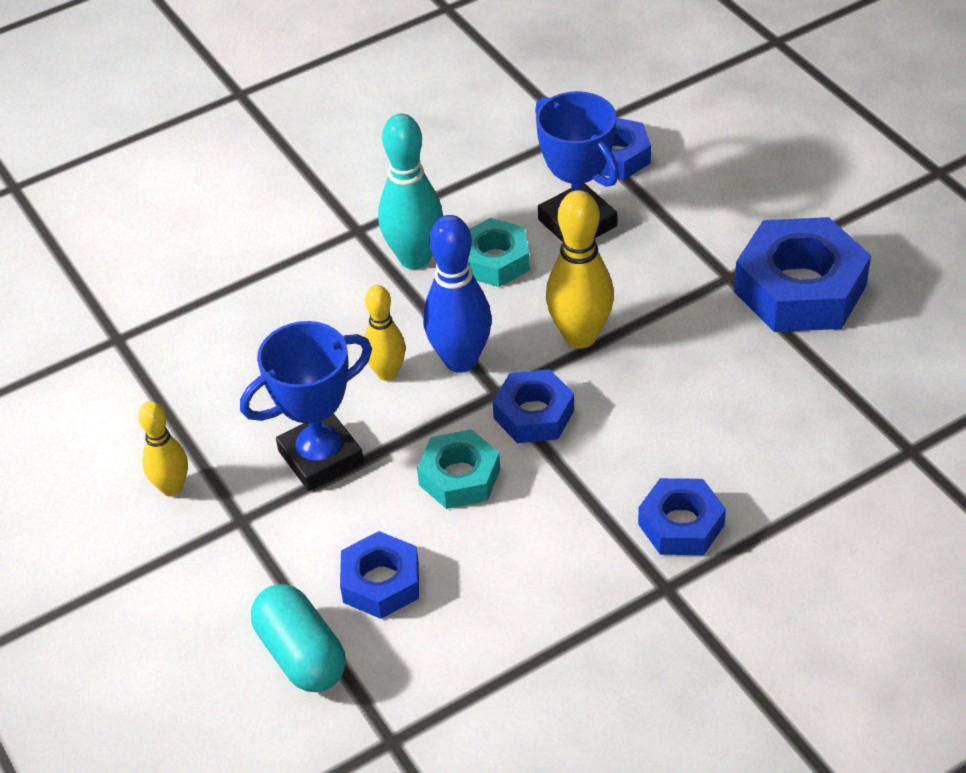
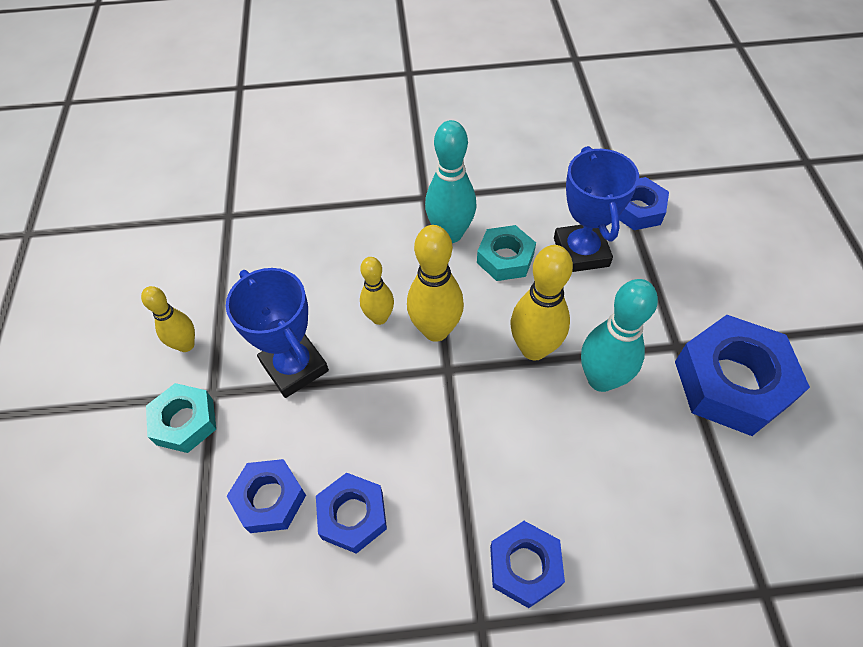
camera: 25 degrees right, 10 degrees up
blue trophy [240,321,372,491] -> blue trophy turned 60 degrees clockwise [226,268,329,398]
turquoise capsule [251,584,346,692] -> none
turquoise nut [417,429,500,509] -> turquoise nut moved to [146,383,216,453]
blue bowling pin [423,215,492,373] -> yellow bowling pin [407,225,464,342]
blue nut [493,369,574,443] -> blue nut moved to [316,473,387,554]
none -> turquoise bowling pin [581,279,658,392]

